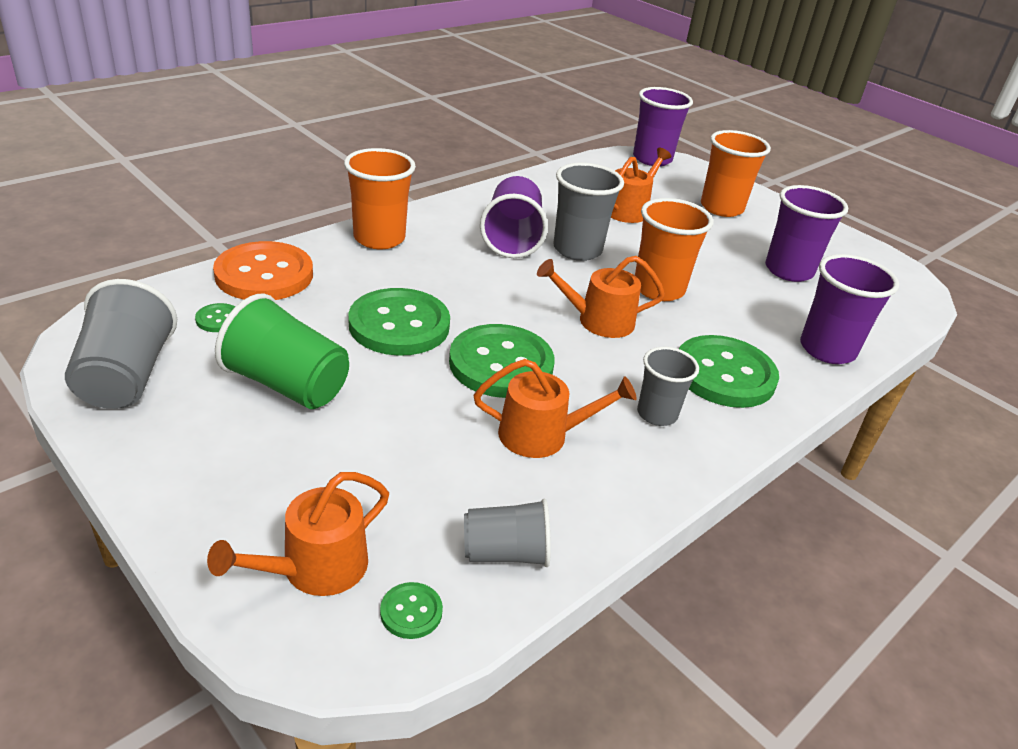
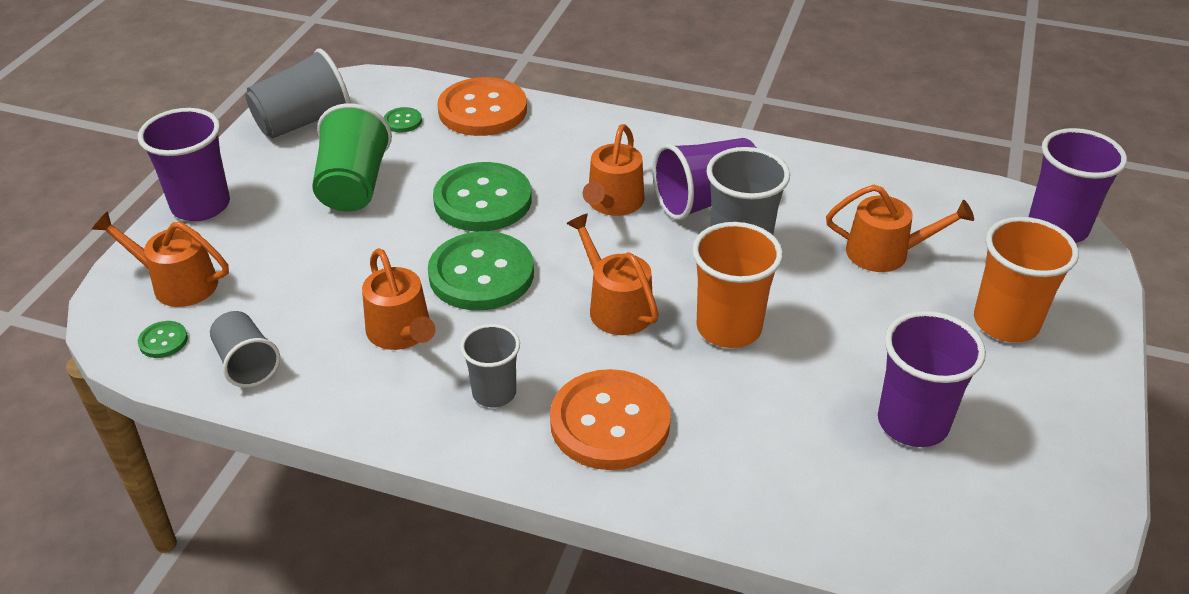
camera: 65 degrees right, 5 degrees up
orange cup [344,148,416,249] -> none
green button [679,335,779,408] -> orange button [550,369,671,470]
purple cup [800,254,899,364] -> purple cup moved to [138,108,230,221]
none -> orange watering can [583,124,645,216]

